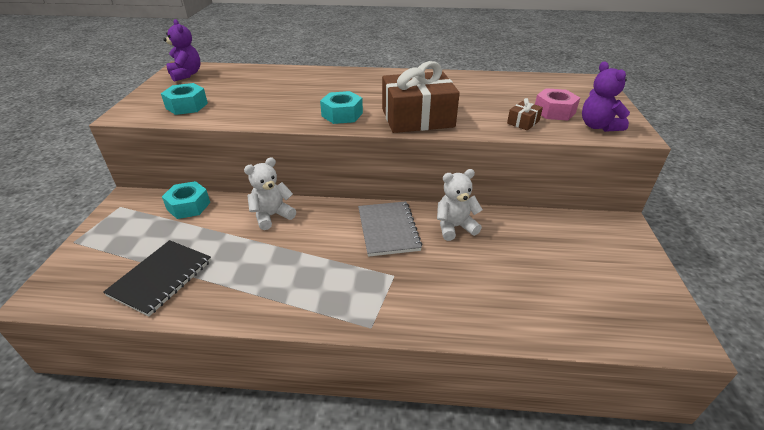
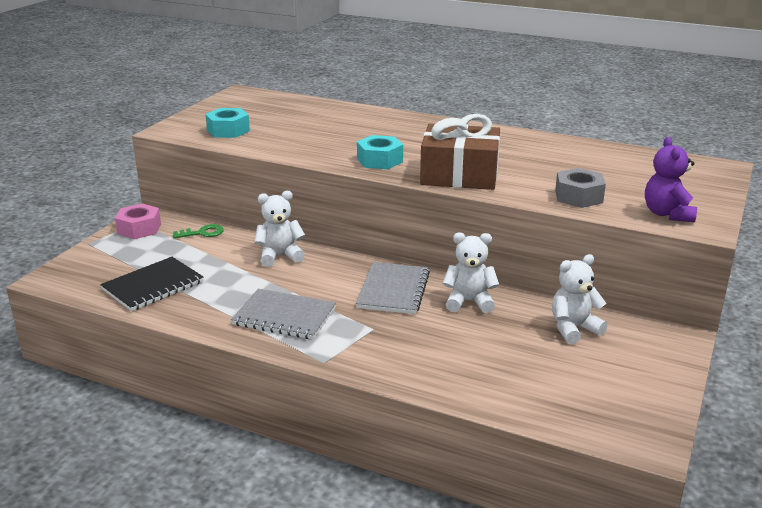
camera: 20 degrees right, 10 degrees down
turquoise nut [162,181,210,219] -> green key [173,224,224,238]
purple teddy bear [163,19,200,81] -> none
brown gift [507,98,543,130] -> grey nut [555,168,606,208]
pink nut [535,88,580,121] -> pink nut moved to [115,203,161,239]
none -> grey notebook [231,289,336,339]
none -> white teddy bear [552,254,608,344]

